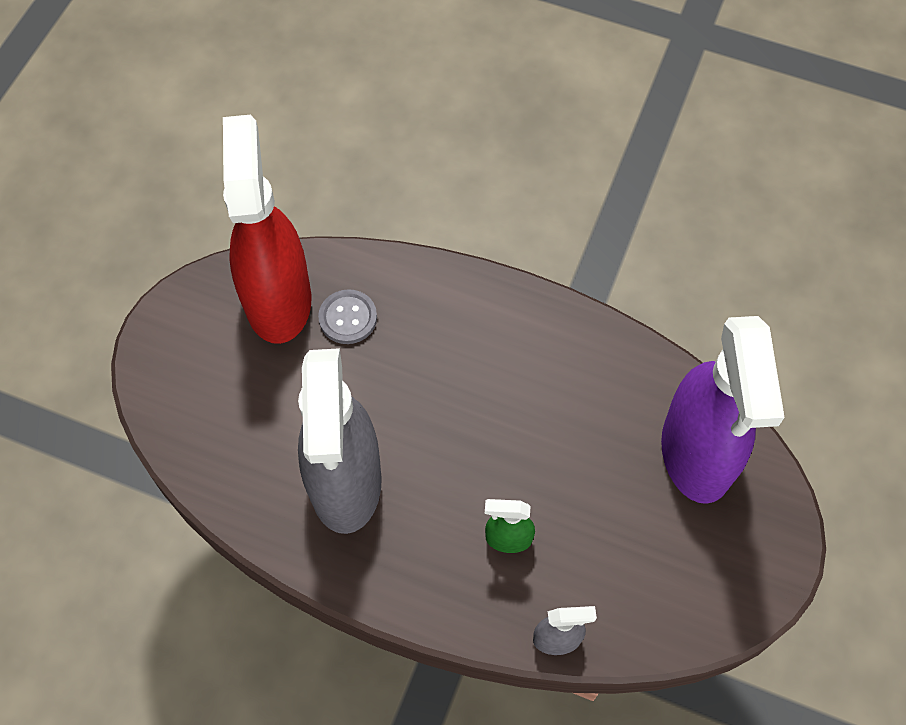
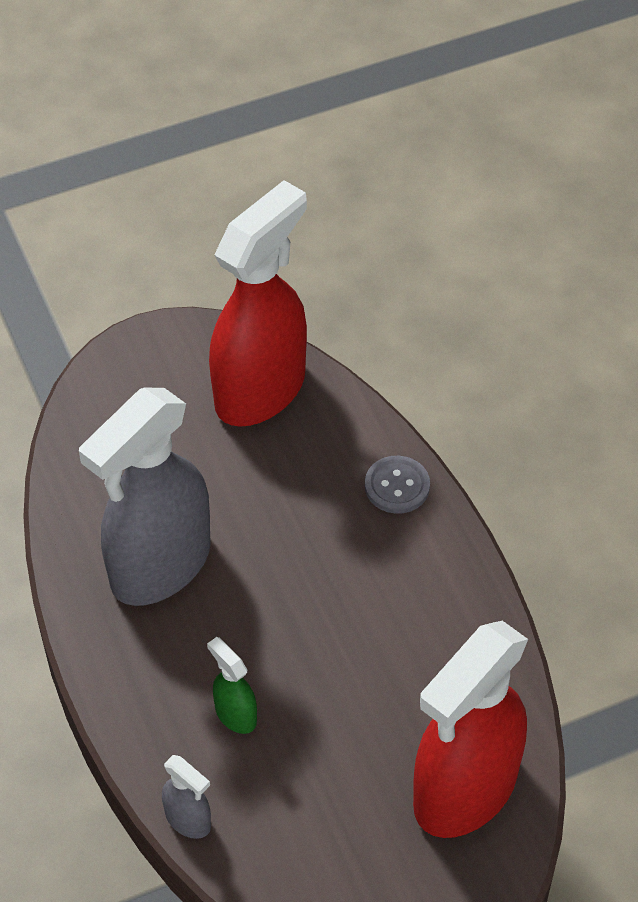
camera: 45 degrees right, 10 degrees down
grey button [318,289,377,344] -> grey button moved to [365,456,430,514]
purple spray bottle [661,316,785,504] -> red spray bottle [413,621,528,838]

